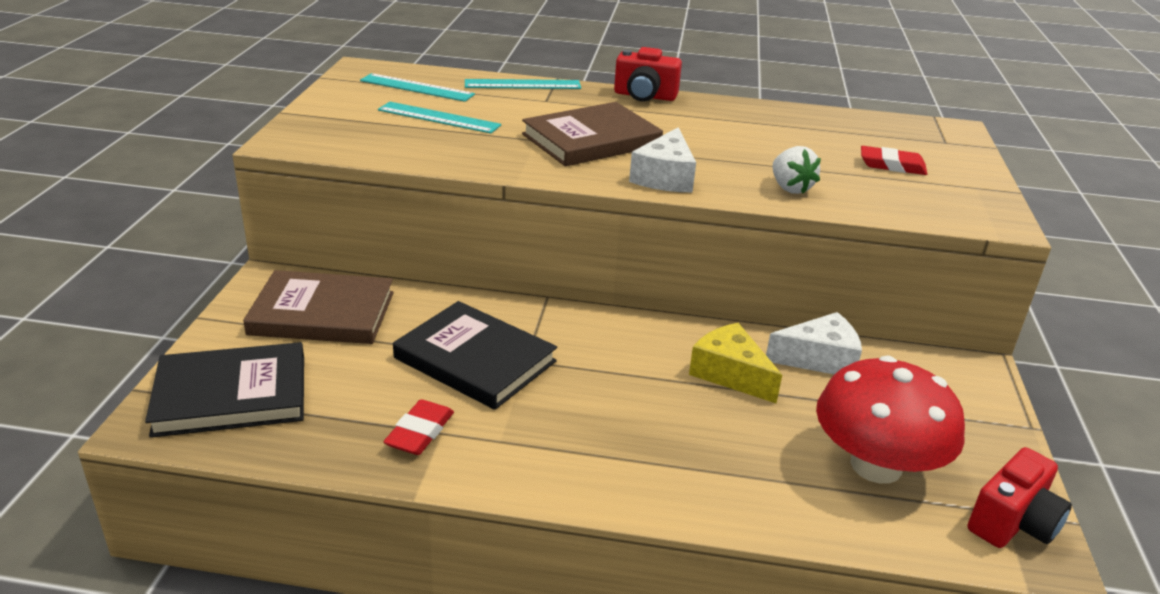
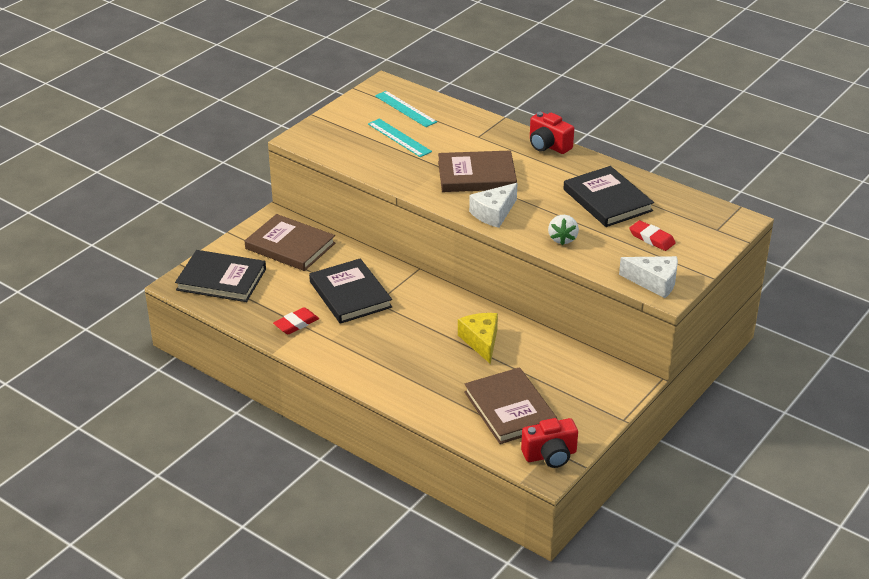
camera: 30 degrees right, 5 degrees up
turquoise ruler [465,79,581,89] -> none
white cheese [766,312,862,374] -> white cheese moved to [619,256,678,298]
red mushroom [816,356,965,484] -> brown book [464,367,557,444]
none -> black book [563,166,654,227]

